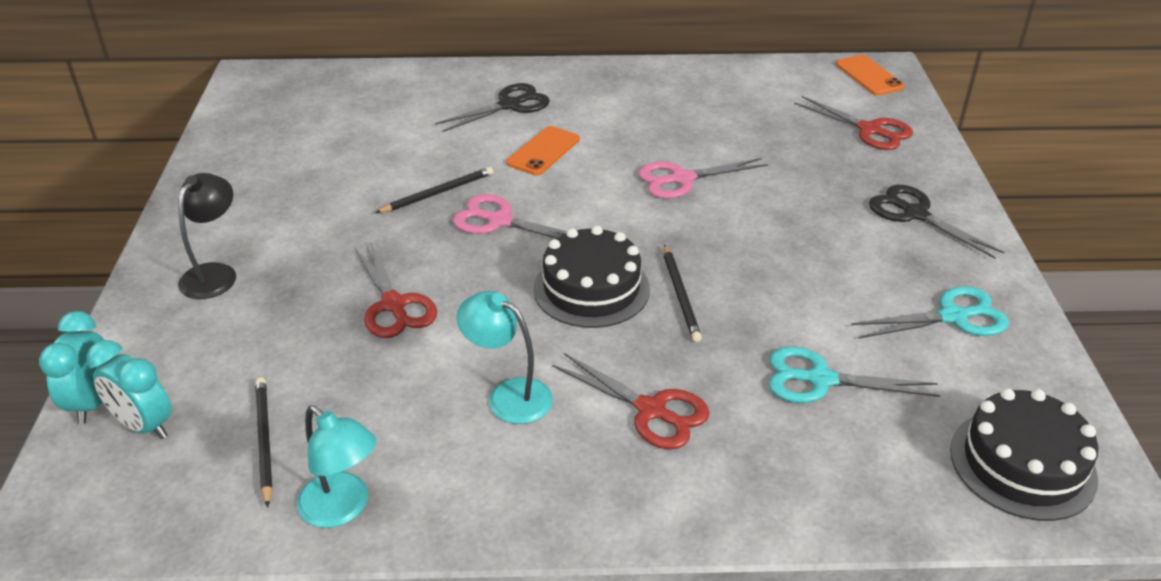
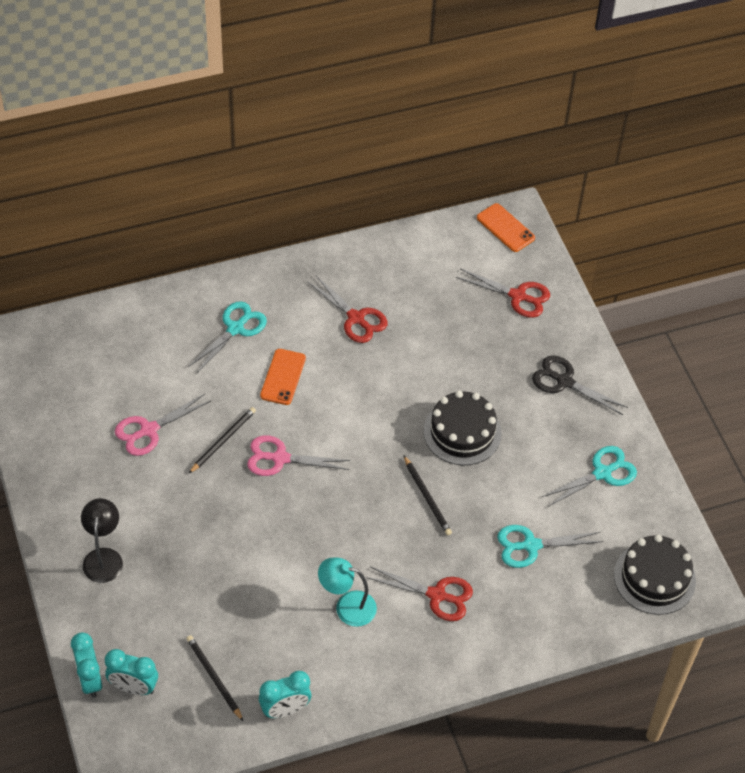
camera: 20 degrees left, 15 degrees up
turquoise lamp [297,405,377,528] -> turquoise clock [259,671,311,718]
red scissors [355,242,437,338] -> red scissors moved to [307,275,388,343]
black scissors [435,83,550,132] -> turquoise scissors [188,301,267,373]
black cake [533,226,650,328] -> black cake moved to [424,391,502,465]
pink scissors [639,158,768,199] -> pink scissors moved to [115,394,211,456]

